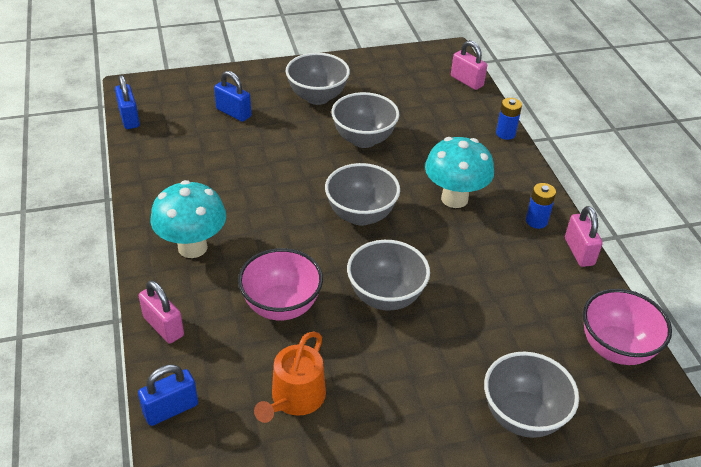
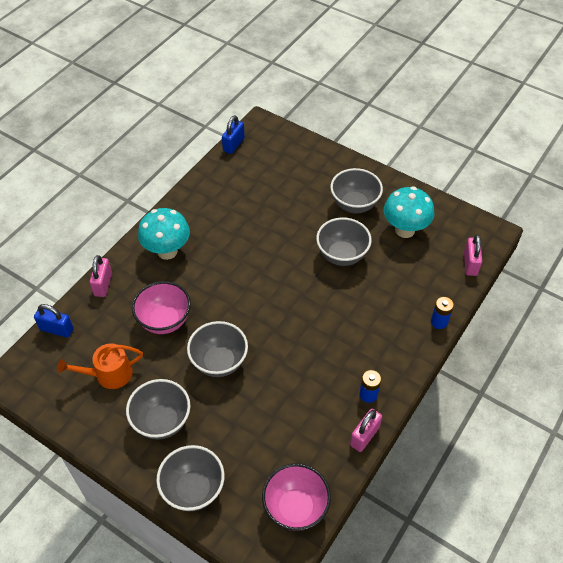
camera: 50 degrees right, 10 degrees up
blue padlock [214,71,251,122] -> none
grey bowl [325,163,400,226] -> grey bowl moved to [126,379,190,440]
turquoise mushroom [425,137,494,208] -> turquoise mushroom moved to [384,187,434,238]

